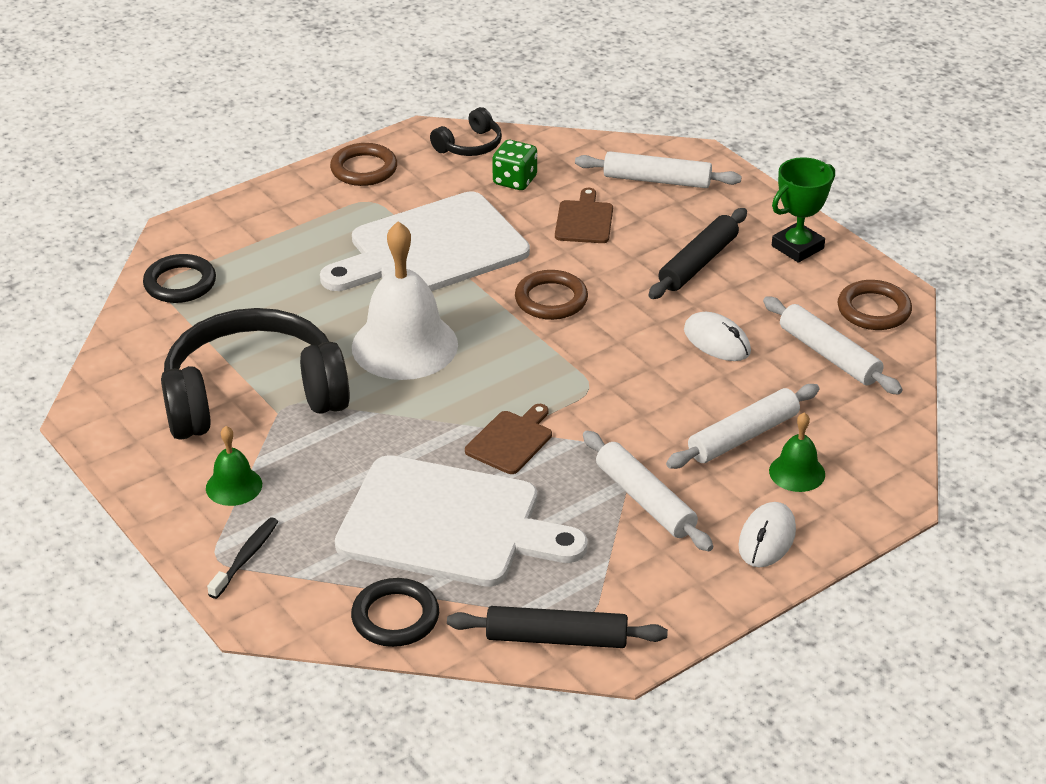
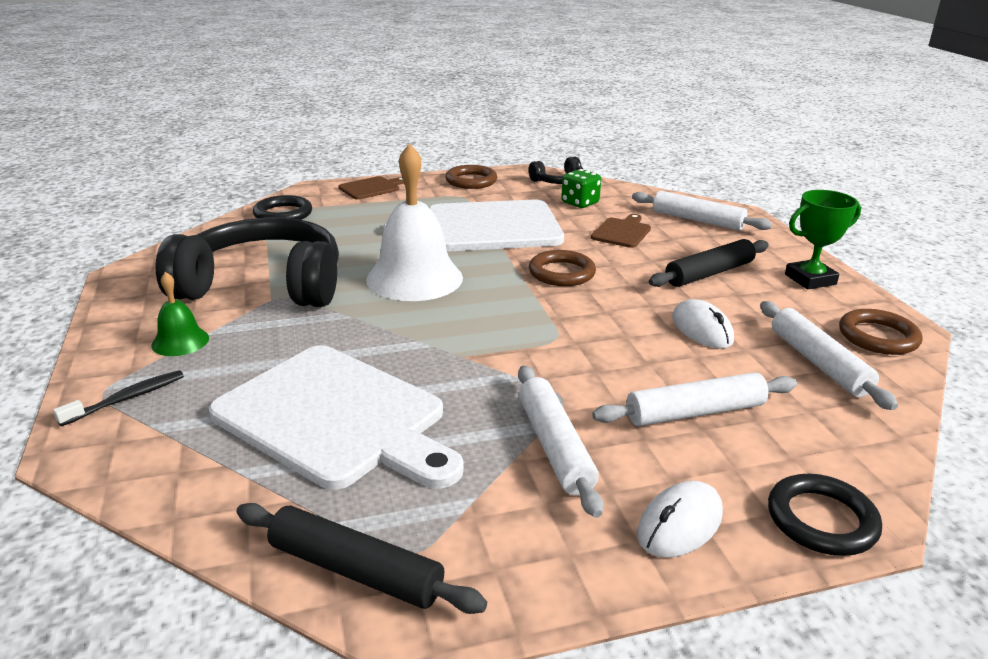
camera: 20 degrees right, 10 degrees down
black ring [351,578,439,647] -> black ring moved to [768,474,882,556]
brown cutting board [465,404,552,474] -> brown cutting board moved to [338,176,404,200]
green bell [769,412,825,492] -> none

